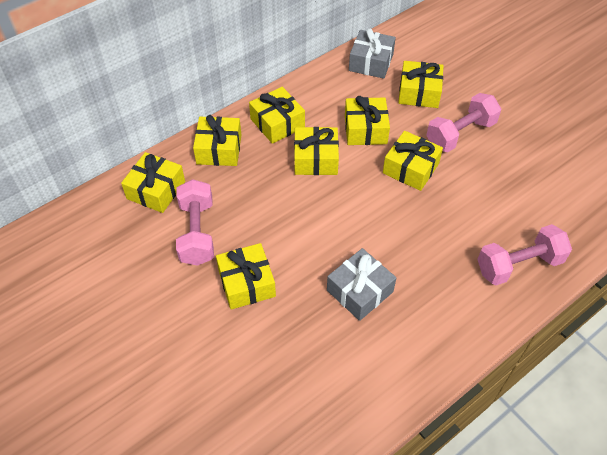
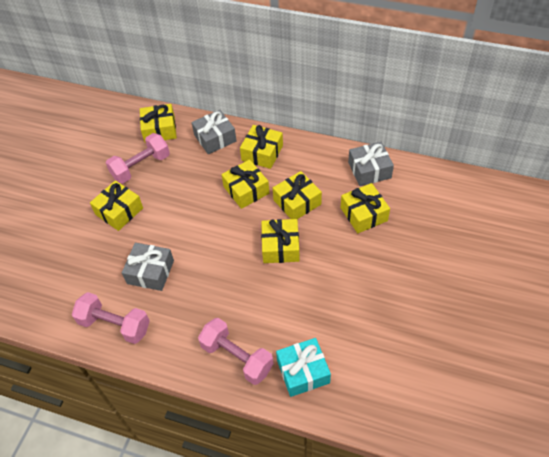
camera: 60 degrees right, 0 degrees up
yellow gift [193,115,241,166] -> grey gift [191,110,236,154]
pink dumbbell [426,93,501,152] -> pink dumbbell moved to [72,292,150,344]
none -> turquoise gift [276,338,331,397]

